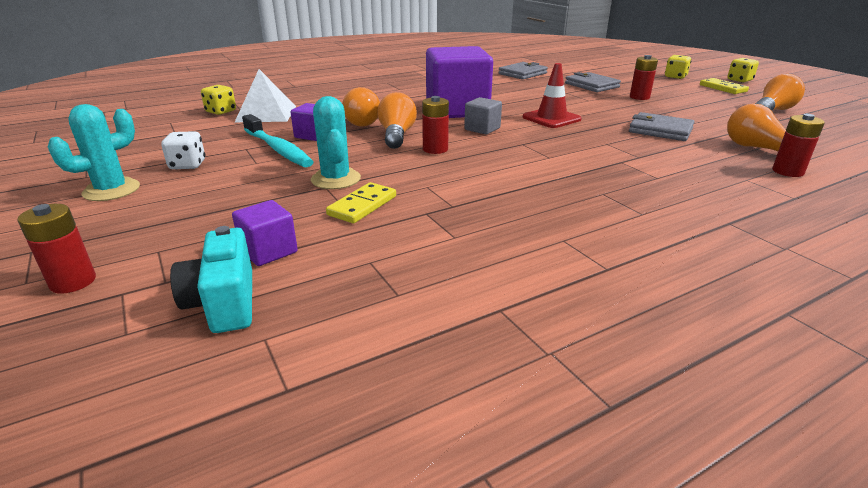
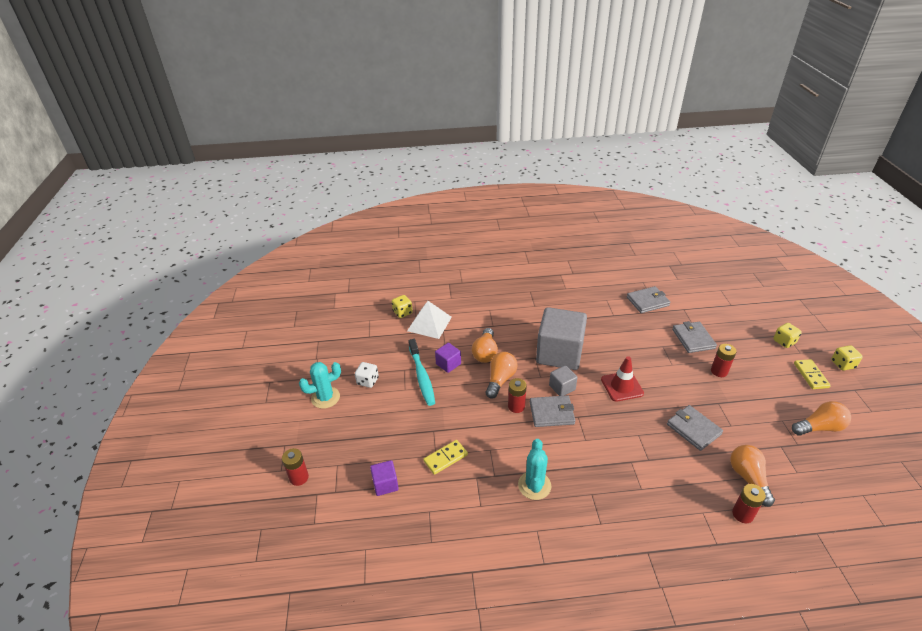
camera: 25 degrees right, 10 degrees up
turquoise camera [170,226,252,333] -> none
turquoise cactus [311,96,361,189] -> turquoise cactus moved to [518,439,552,500]
purple cube [426,46,493,118] -> grey cube [536,307,587,370]
none -> grey wallet [530,395,575,427]

